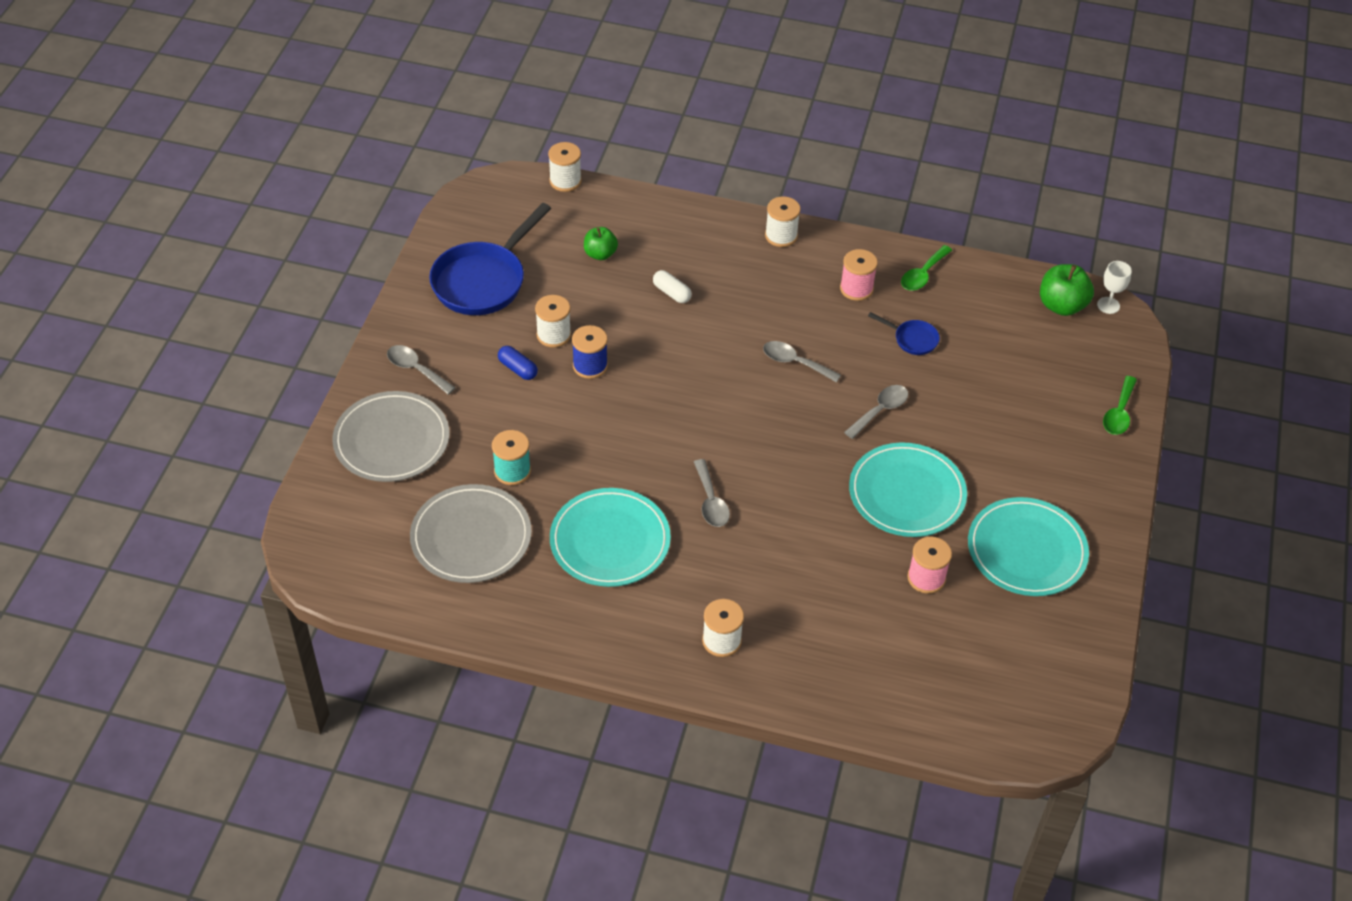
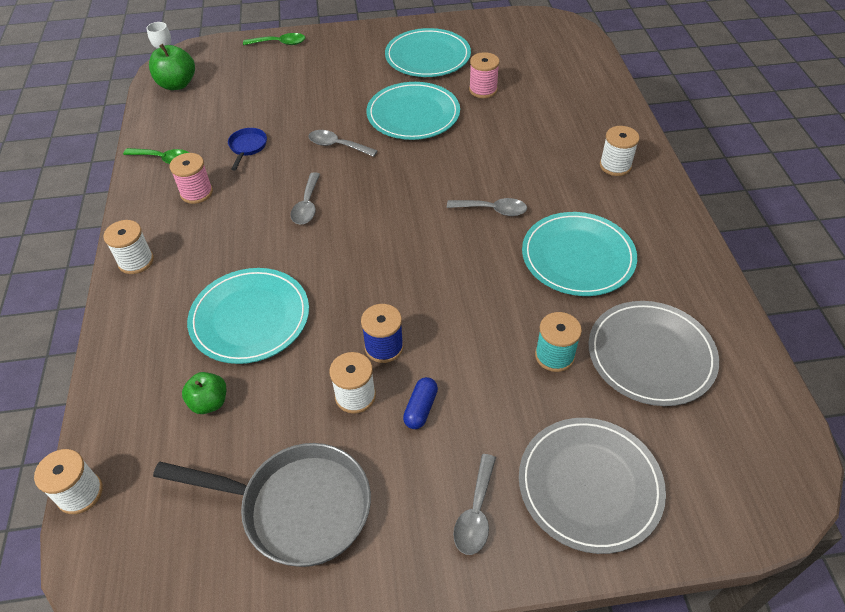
camera: 110 degrees left, 0 degrees up
blue pan [429,203,551,315] -> grey pan [153,443,371,567]
white capsule [653,270,692,303] -> turquoise plate [187,268,309,364]
grey spoon [694,459,730,527] -> grey spoon turned 45 degrees clockwise [447,198,527,216]

